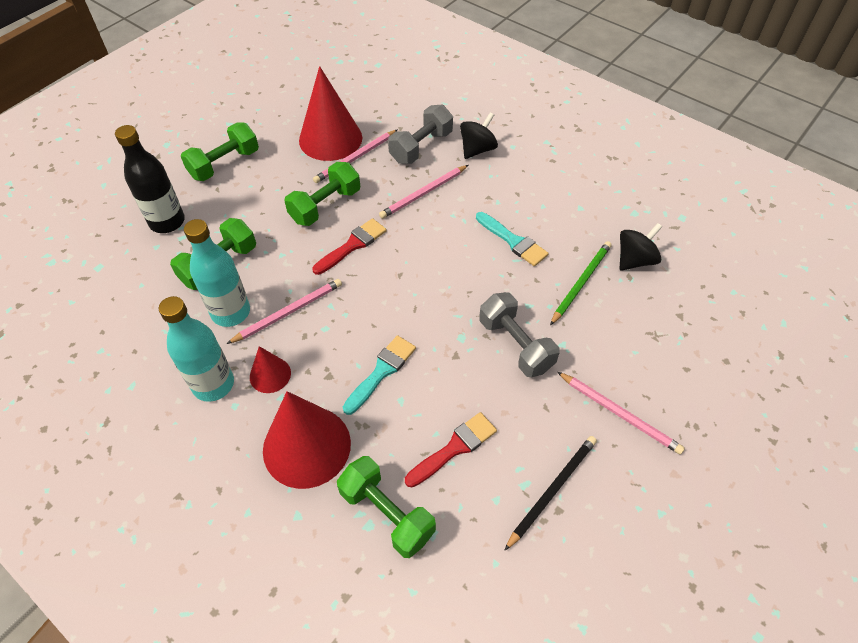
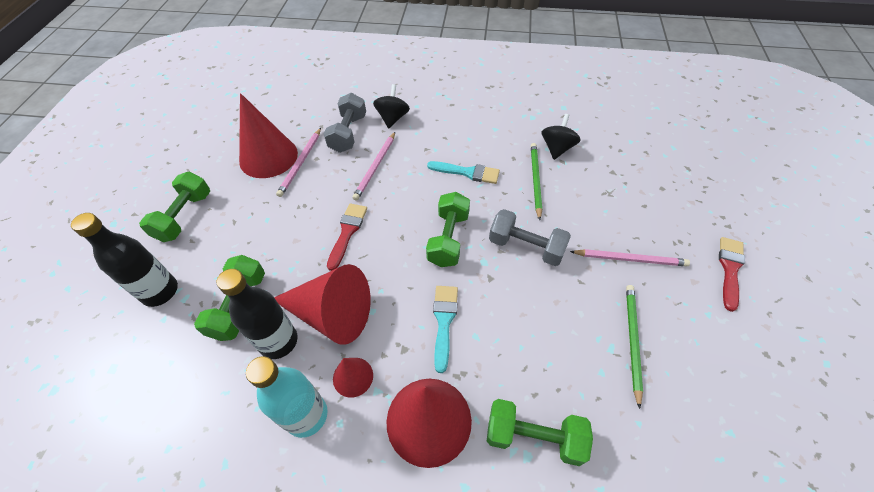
camera: 30 degrees left, 0 degrees up
turquoise bottle [184,219,250,327] -> black bottle [217,269,298,359]
pink pencil [227,279,342,344] -> red cone [274,264,371,345]
green dumbbell [284,162,360,226] -> green dumbbell moved to [426,192,470,267]
red brush [405,412,497,487] -> red brush moved to [719,237,745,312]
black pencil [504,436,597,551] -> green pencil [626,285,643,409]

